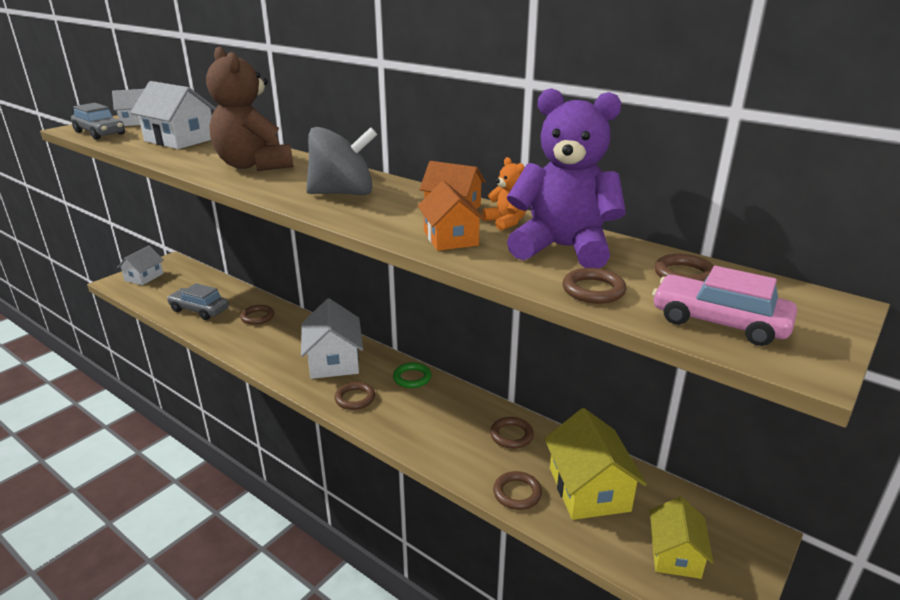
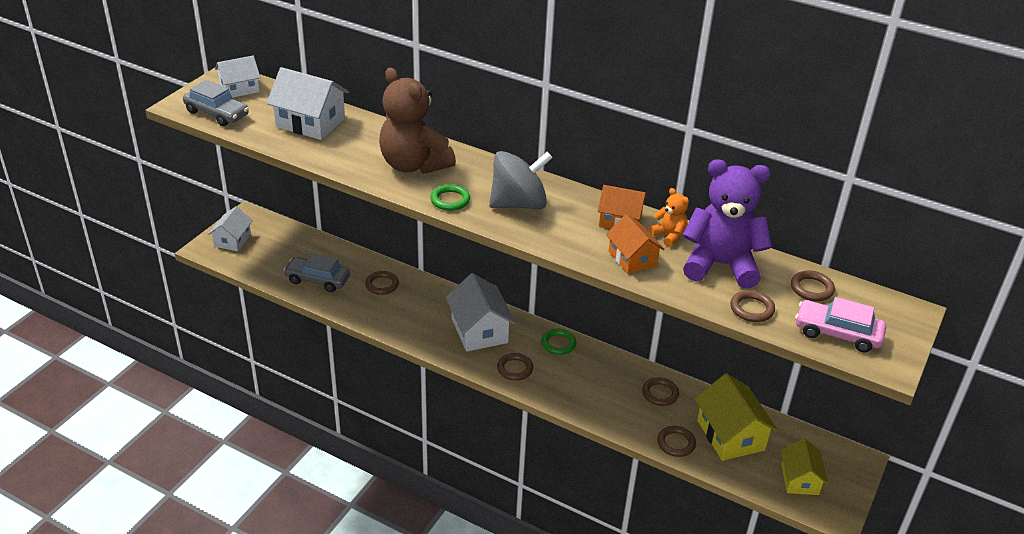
camera: 10 degrees left, 10 degrees up
none -> green ring [430,184,470,211]

